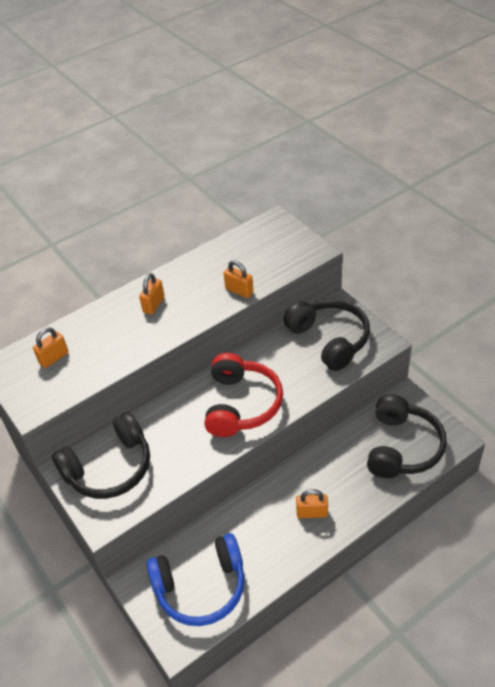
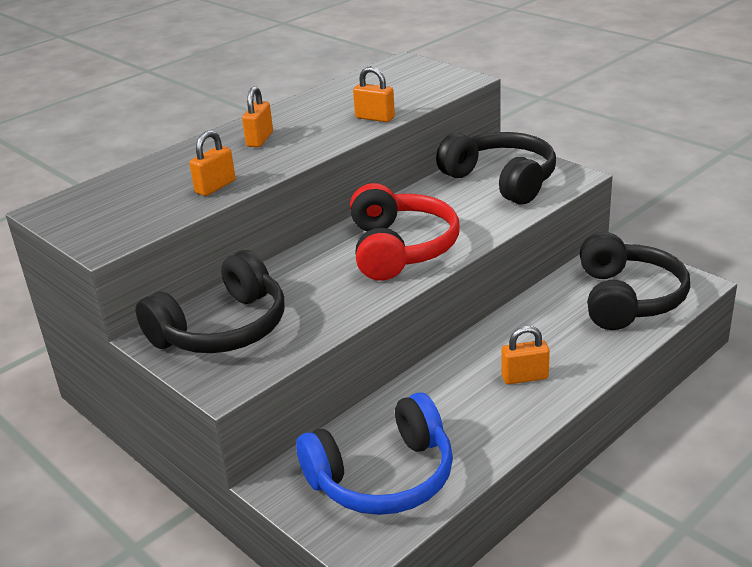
camera: 10 degrees left, 15 degrees down
orange padlock [33,328,69,368] -> orange padlock moved to [189,130,236,196]

